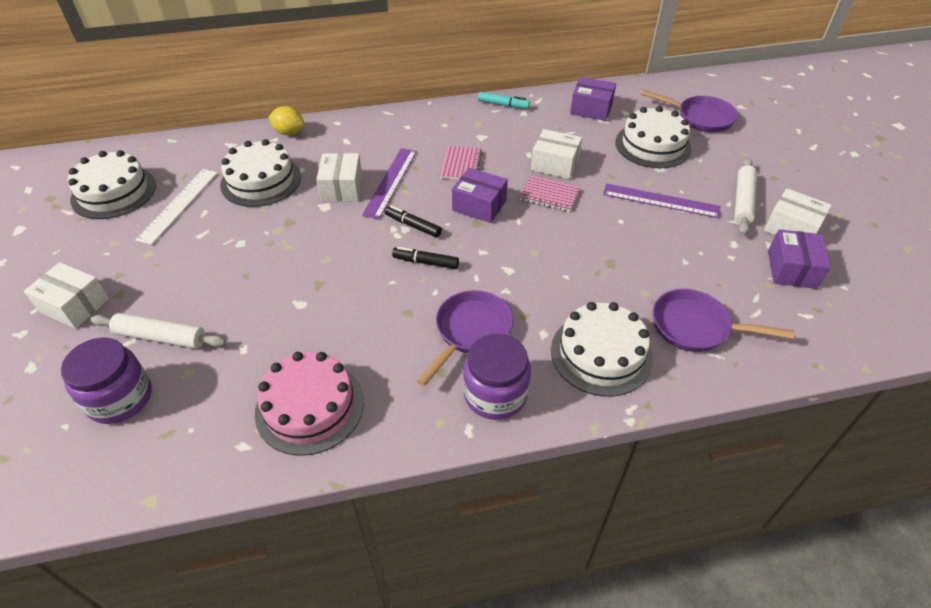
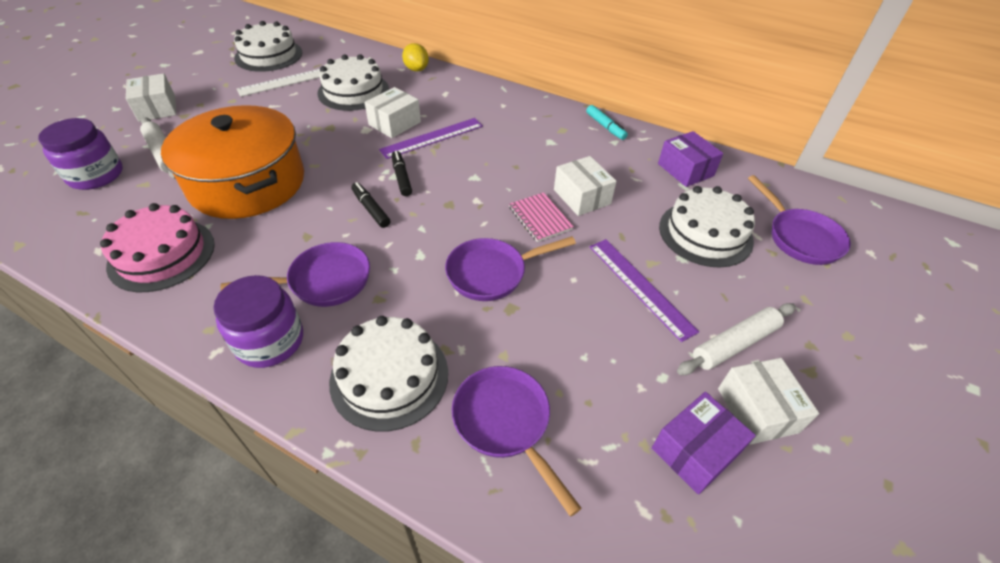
camera: 40 degrees right, 0 degrees up
pink notebook [440,146,482,180] -> none
purple box [452,168,508,223] -> none
none -> orange pot [161,105,304,219]
none -> purple pan [445,236,576,301]

